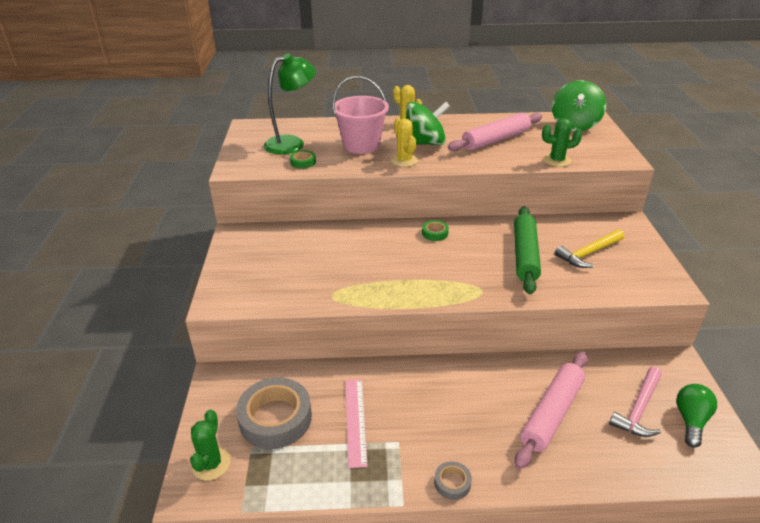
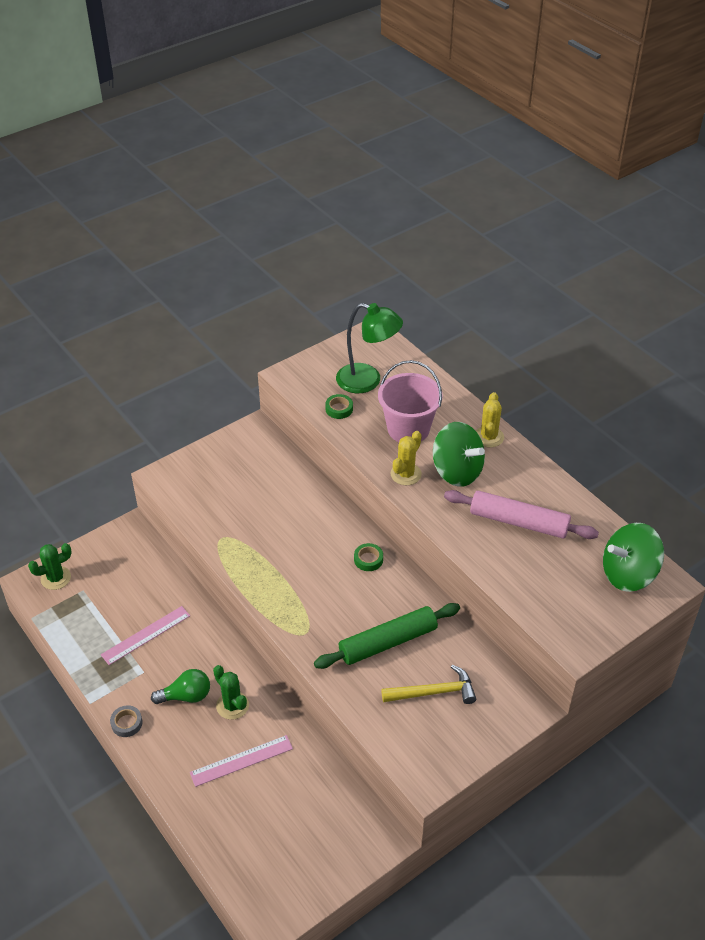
camera: 55 degrees right, 10 degrees up
grey tape [236,378,312,449] -> none
pink rolling pin [514,352,588,469] -> pink ruler [190,735,293,787]
green cactus [542,118,582,167] -> green cactus moved to [213,665,249,720]
yellow hammer [555,229,624,268] -> yellow hammer turned 150 degrees clockwise [381,665,476,704]
pink hammer [609,367,662,437] -> none
green light bulb [676,384,717,448] -> green light bulb moved to [151,669,210,704]

